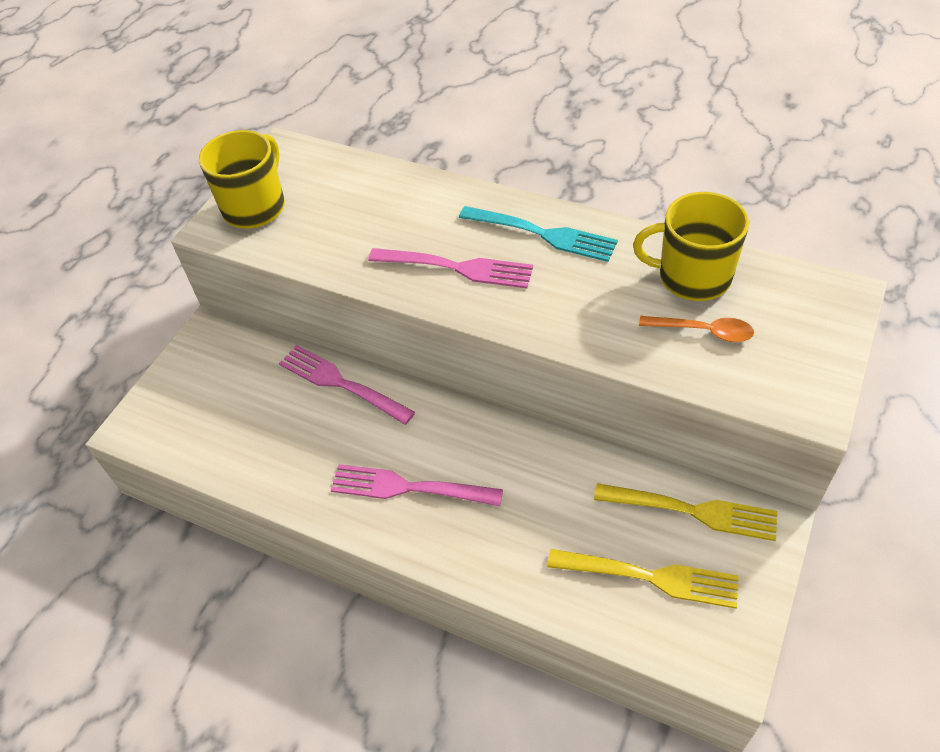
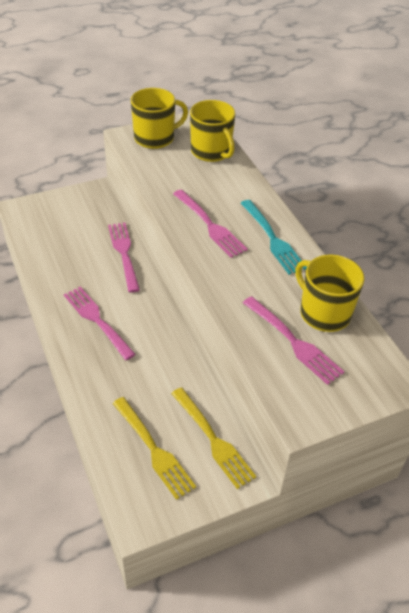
camera: 35 degrees right, 5 degrees down
orange spoon [639,316,754,342] -> pink fork [243,296,344,385]
none -> yellow mug [190,100,235,162]

